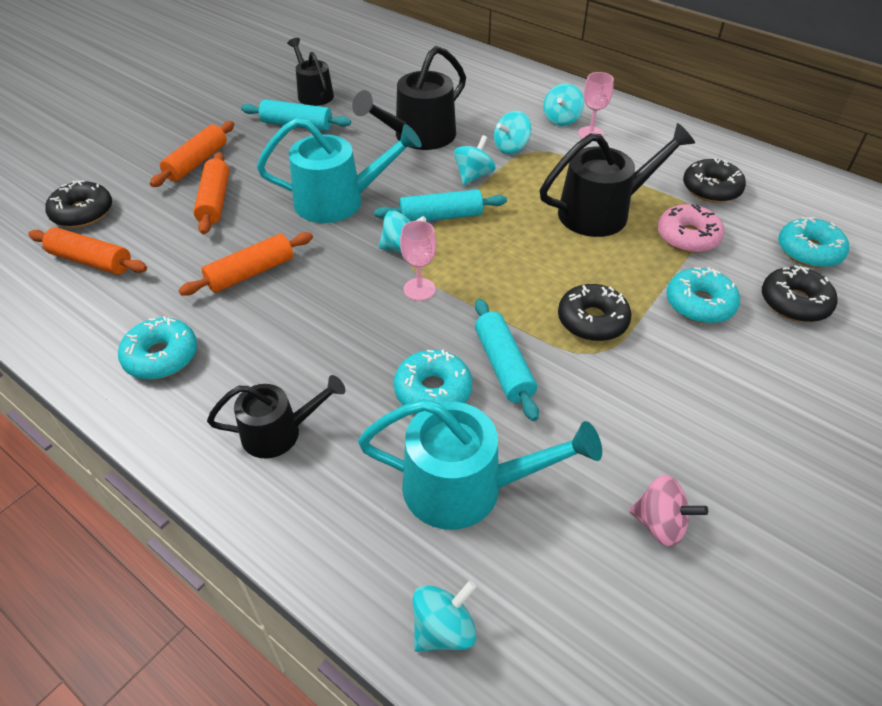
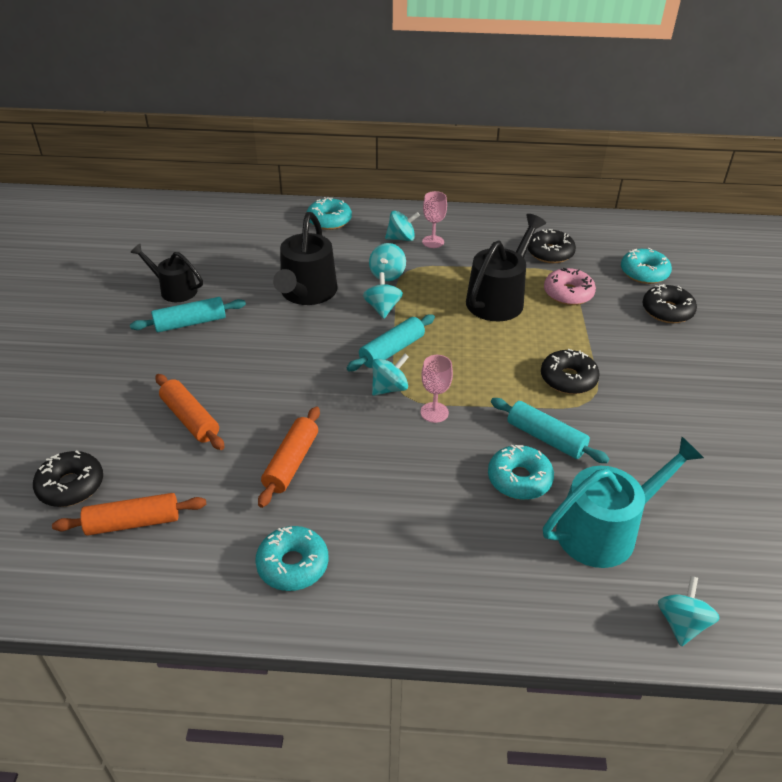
camera: 35 degrees left, 5 degrees down
orange rolling pin [150,121,234,187] -> none
black watering can [207,375,345,459] -> none
turquoise watering can [257,118,421,223] -> none
turquoise spinning top [543,83,584,126] -> turquoise spinning top turned 90 degrees counterclockwise [385,211,420,241]
pink spinning top [629,475,708,547] -> none
turquoise donut [666,267,740,324] -> turquoise donut moved to [307,197,352,230]

